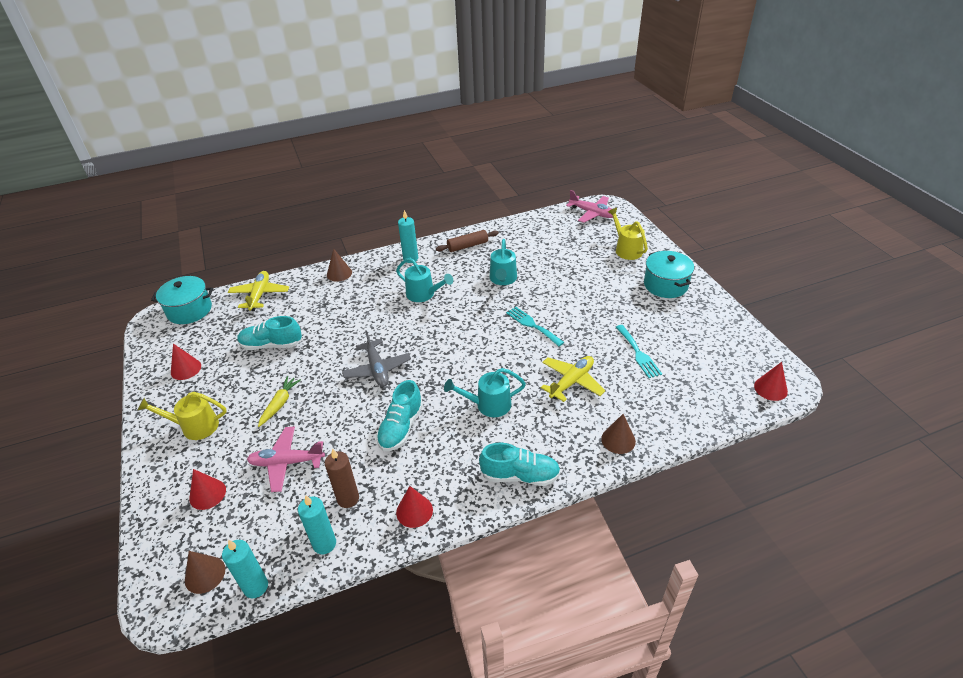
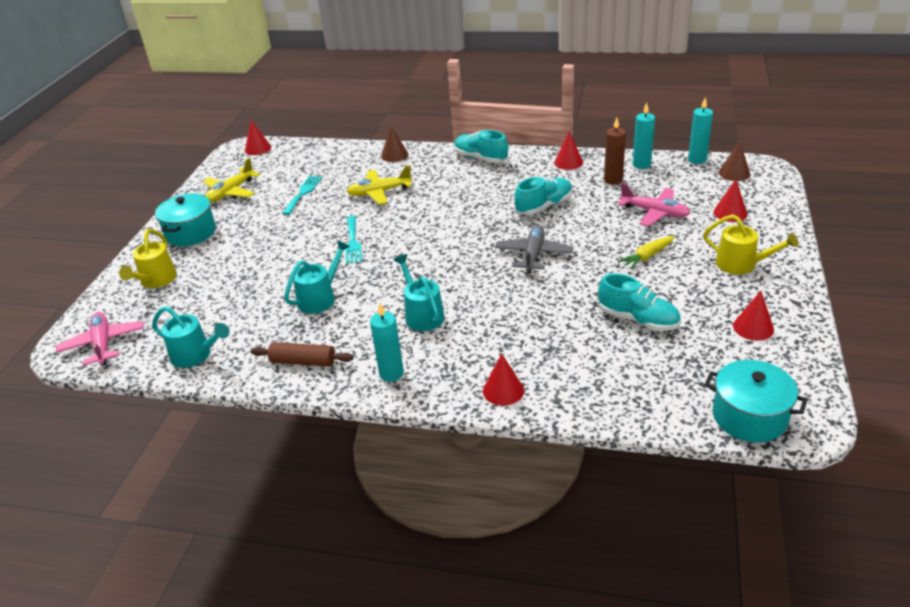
camera: 145 degrees left, 5 degrees down
yellow plane [228,271,289,311] -> yellow plane moved to [203,158,260,202]
brown cone [327,249,352,282] -> red cone [483,354,524,406]
turquoise watering can [444,368,526,417] -> turquoise watering can moved to [152,306,229,368]

